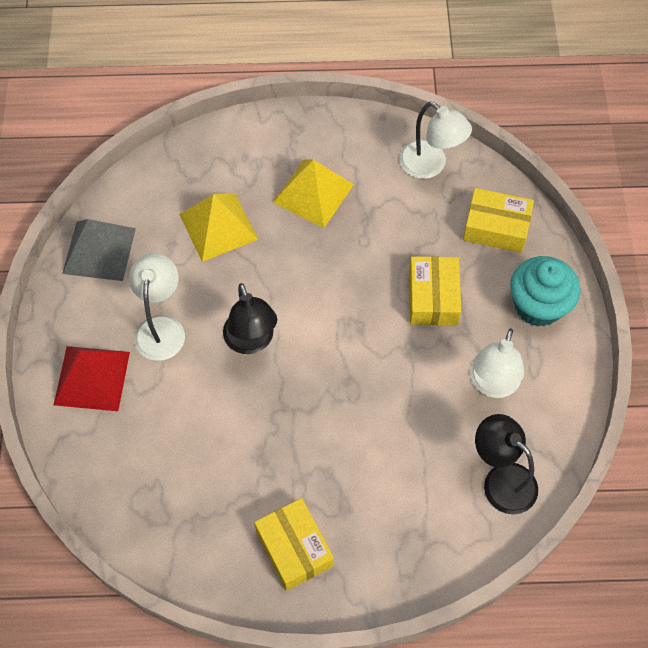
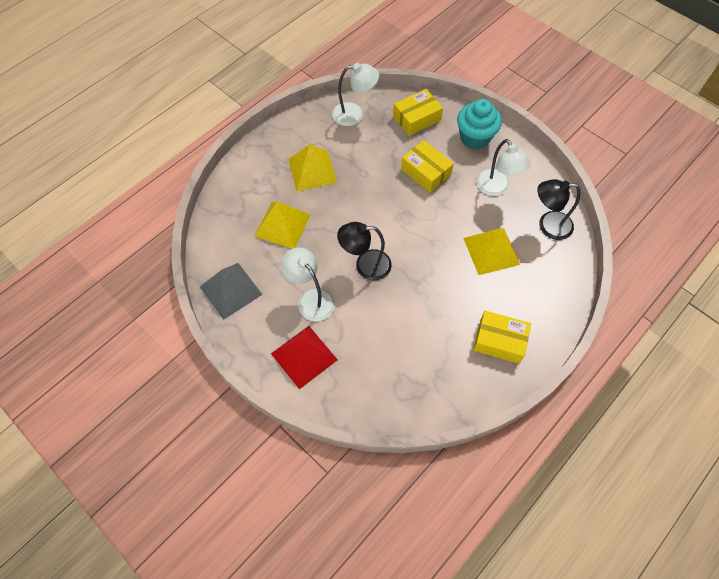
camera: 45 degrees left, 0 degrees up
black lamp [223,283,277,354] -> black lamp turned 150 degrees clockwise [337,222,392,280]
none -> yellow pyramid [463,228,520,275]

